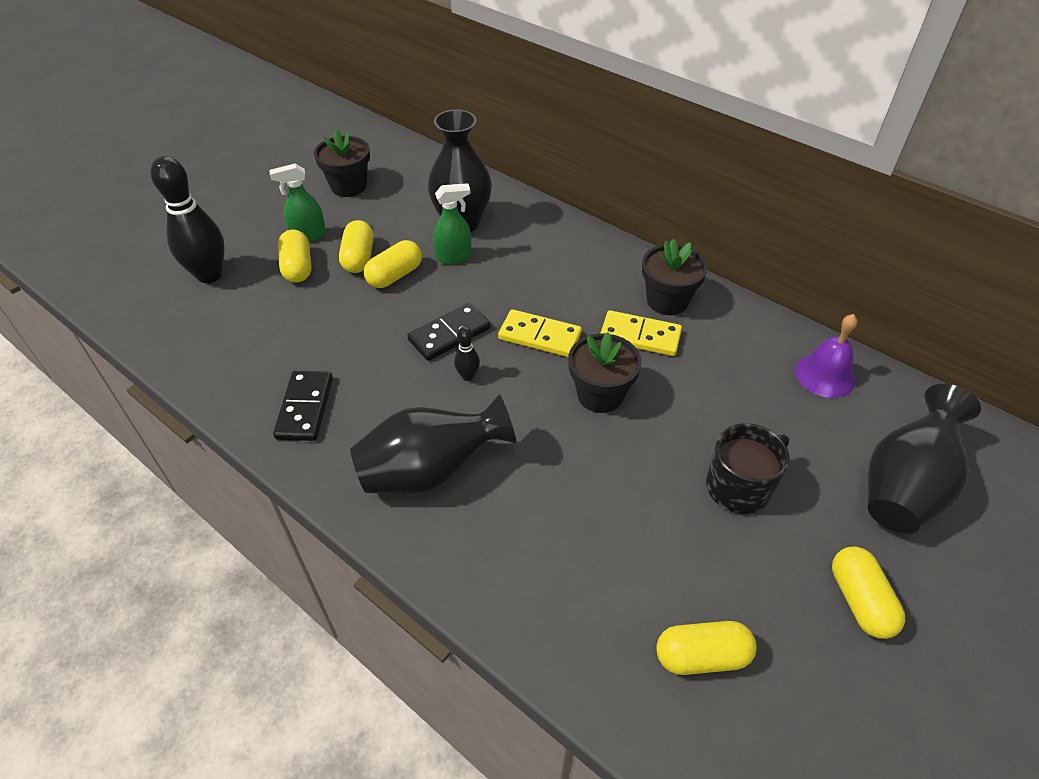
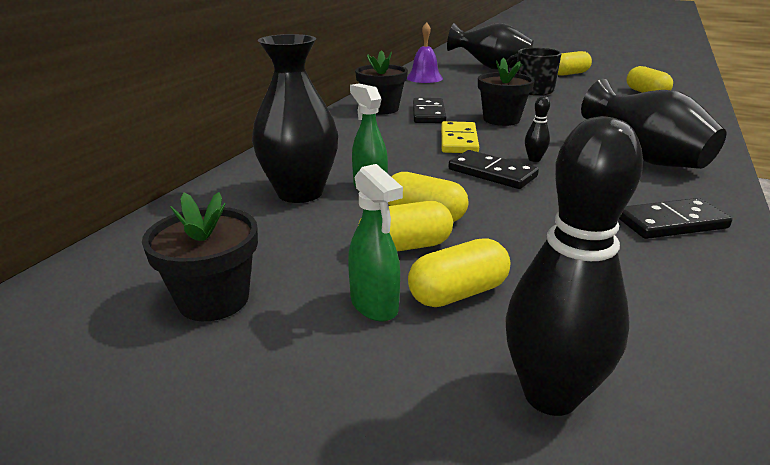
camera: 105 degrees left, 20 degrees down
yellow domino [601,310,682,356] -> black domino [413,98,446,123]

